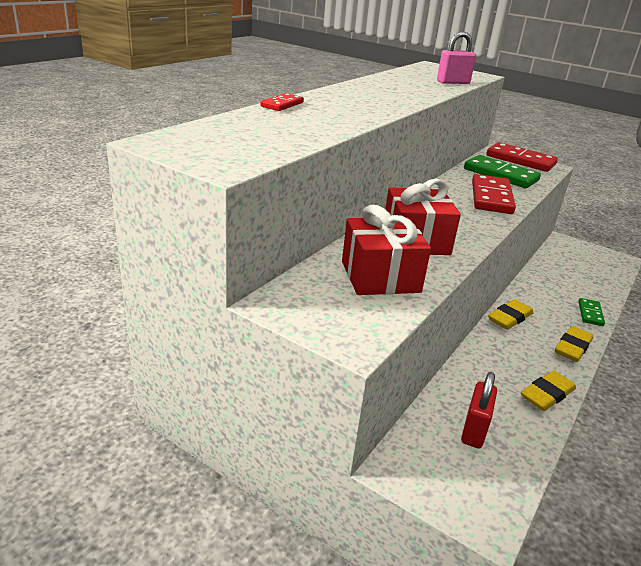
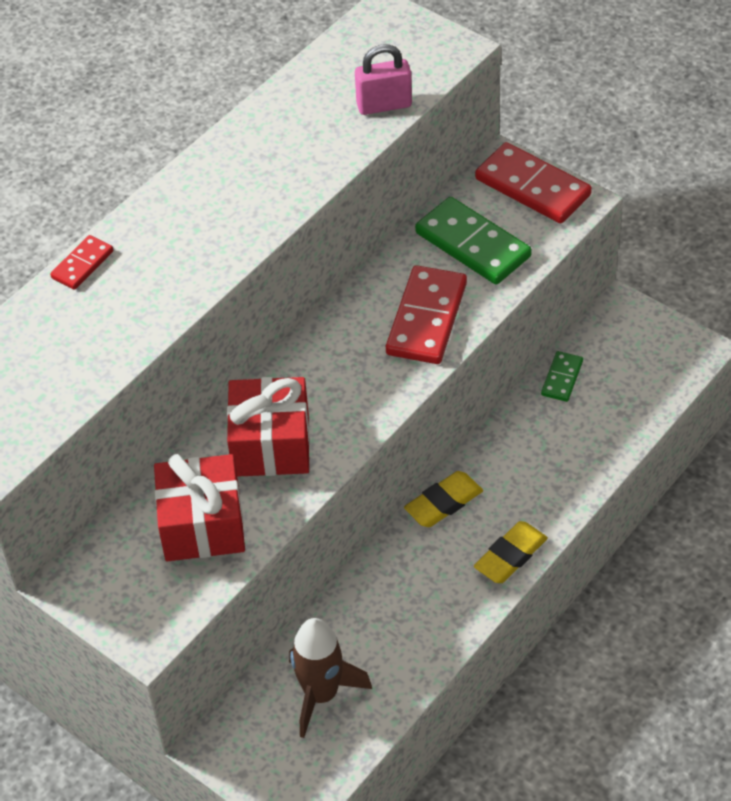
camera: 10 degrees right, 20 degrees up
red padlock [461,372,497,448] -> brown rocket [289,618,372,738]
yellow eraser [521,371,576,411] -> none
green domino [578,298,605,326] -> green domino moved to [541,351,583,402]

